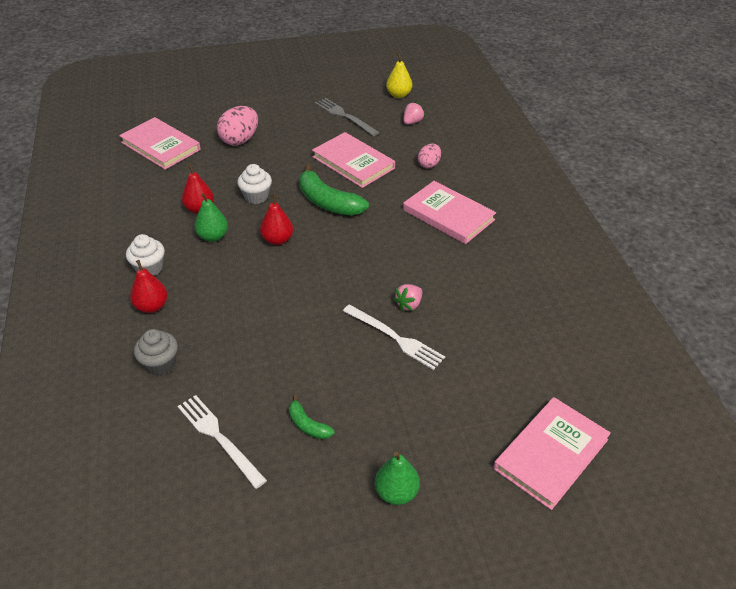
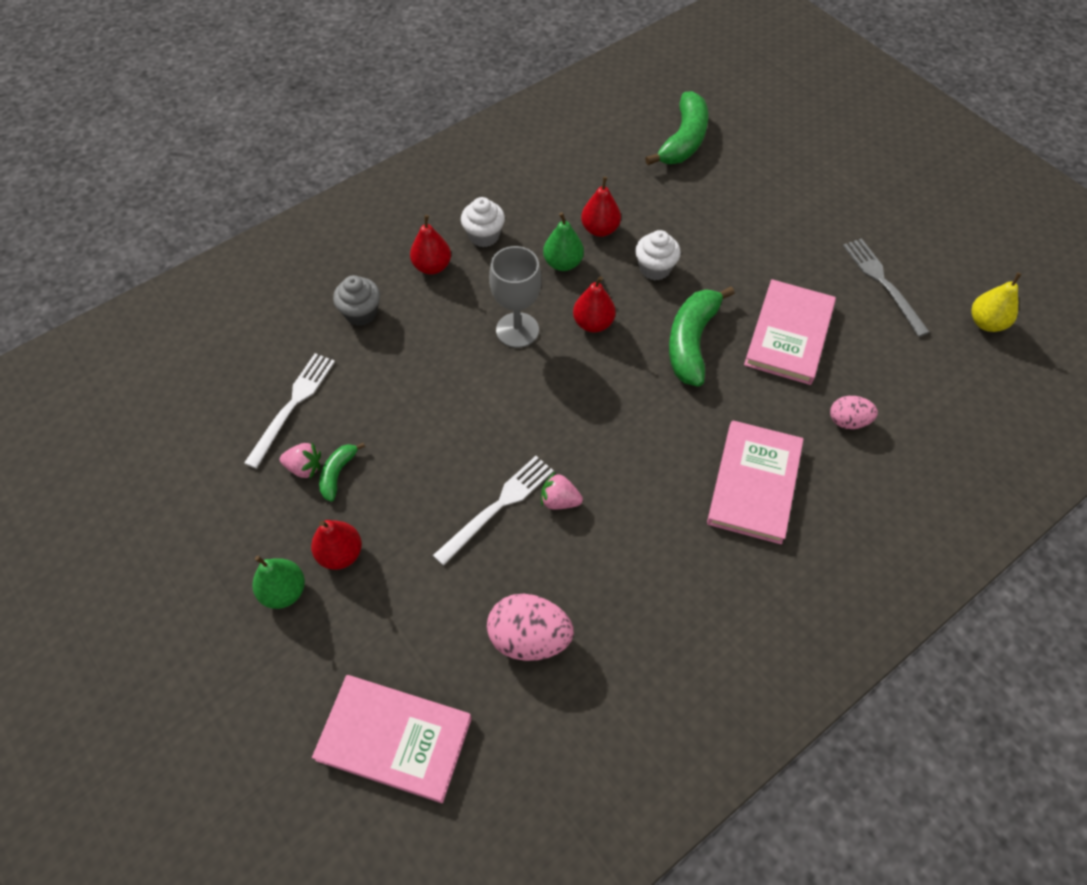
camera: 65 degrees right, 15 degrees up
pink book [119,117,201,170] -> green banana [645,91,708,165]
pink egg [217,106,258,146] -> pink egg moved to [487,594,574,661]
grey fork [315,98,380,136] -> grey fork turned 45 degrees counterclockwise [843,238,930,337]
white fork [343,304,445,370] -> white fork turned 150 degrees counterclockwise [433,456,554,566]
pink strawberry [404,102,425,124] -> pink strawberry moved to [280,442,321,479]
none -> red pear [311,520,362,570]
none -> grey goblet [489,246,542,348]

